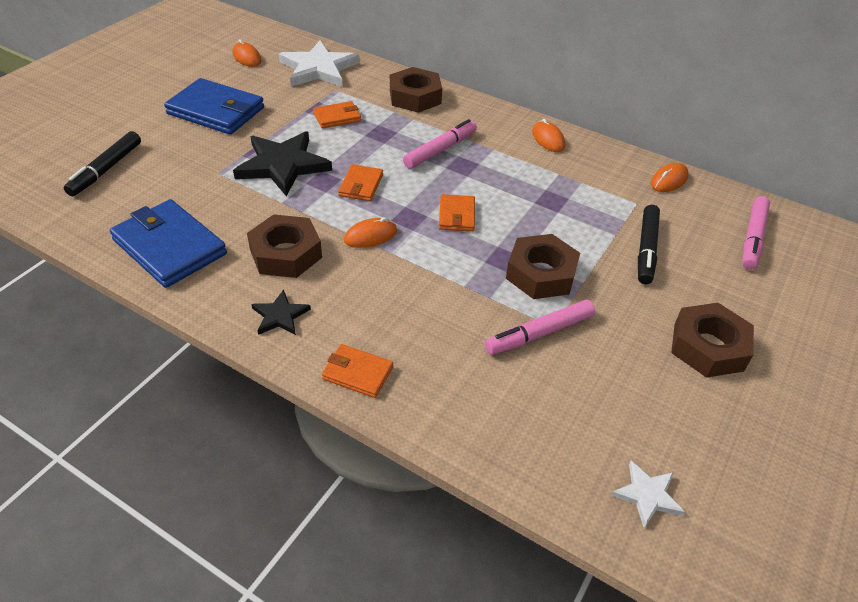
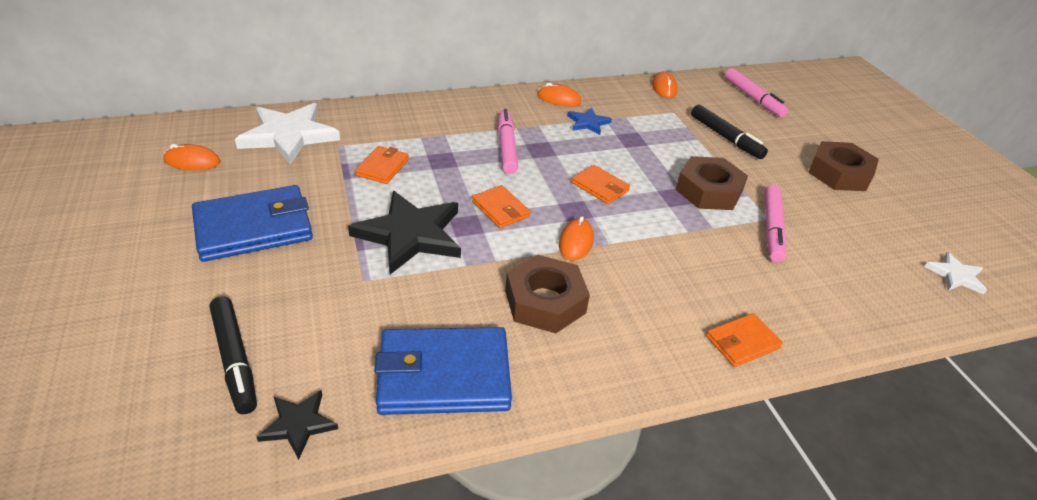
camera: 50 degrees left, 5 degrees down
black star [251,290,311,335] -> black star moved to [257,390,338,460]
brown nut [390,67,442,113] -> none
none -> blue star [567,107,612,135]

